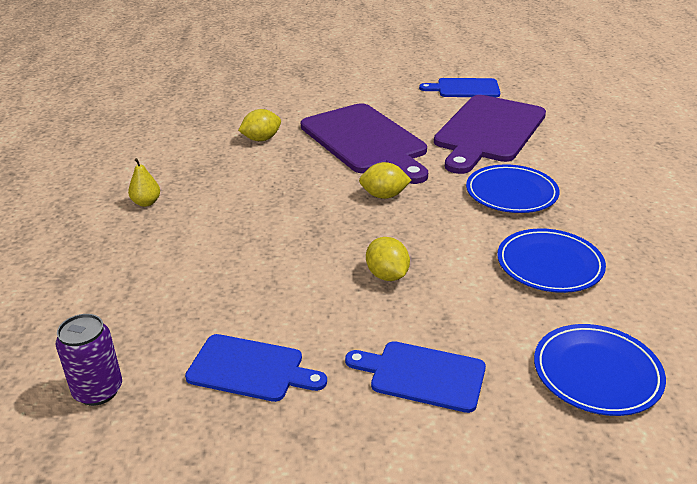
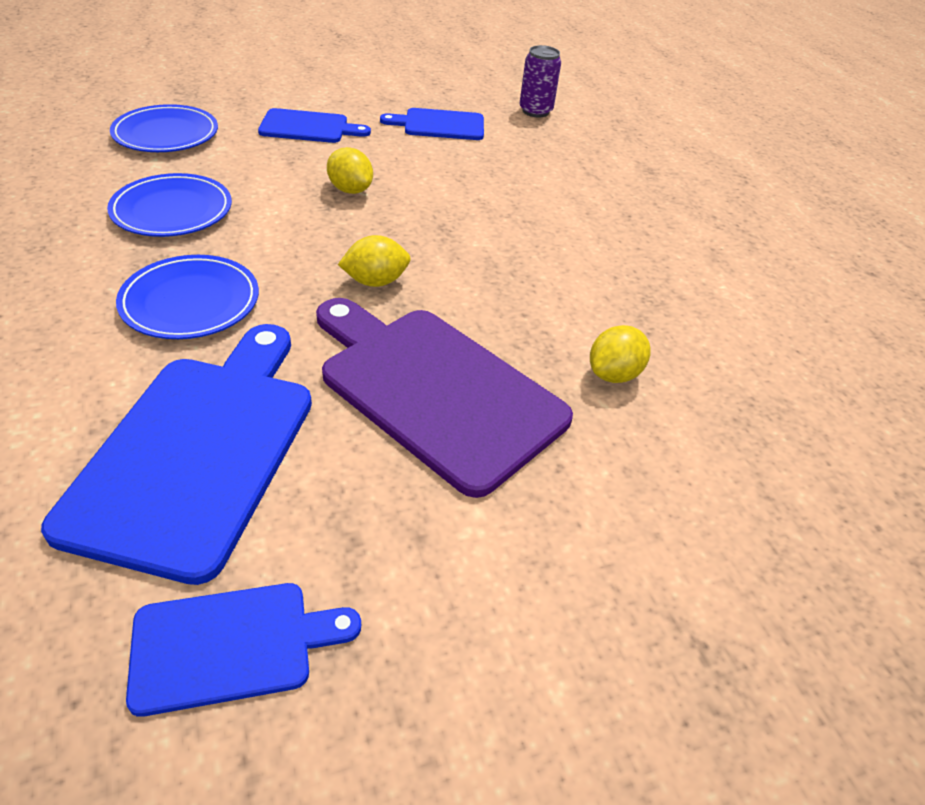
camera: 160 degrees right, 10 degrees up
yellow pear [128,158,160,207] -> none
purple cutting board [434,95,546,174] -> blue cutting board [41,324,312,585]

